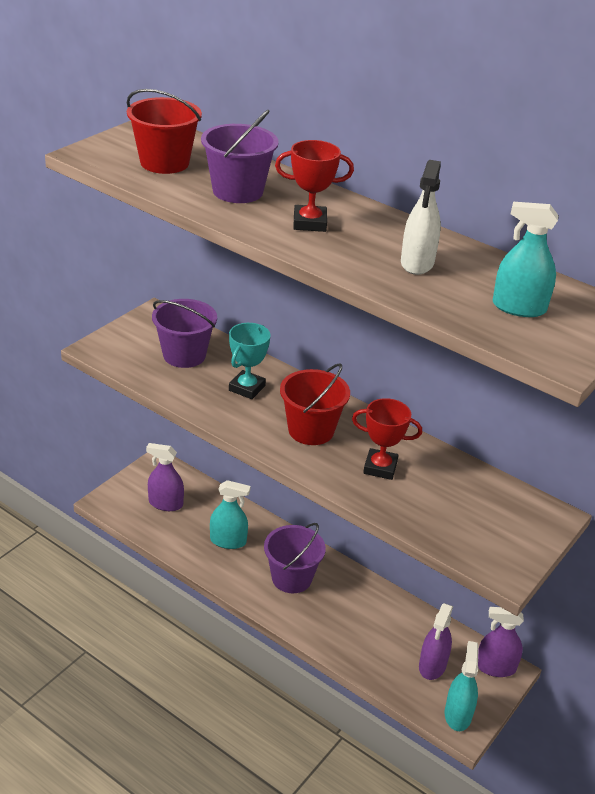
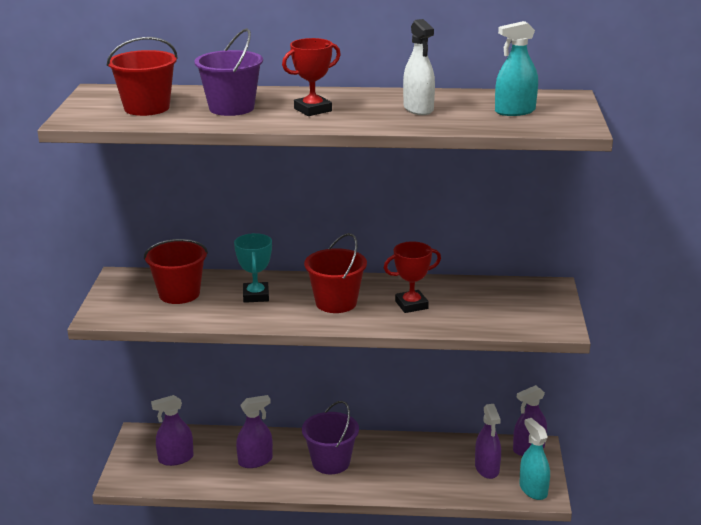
camera: 30 degrees left, 10 degrees down
purple bucket [152,299,217,368] -> red bucket [144,239,208,304]
turquoise spray bottle [210,480,251,549] -> purple spray bottle [236,395,273,468]

